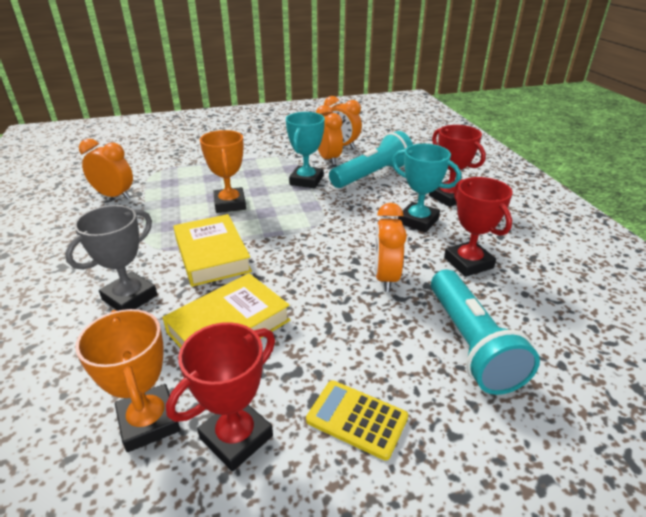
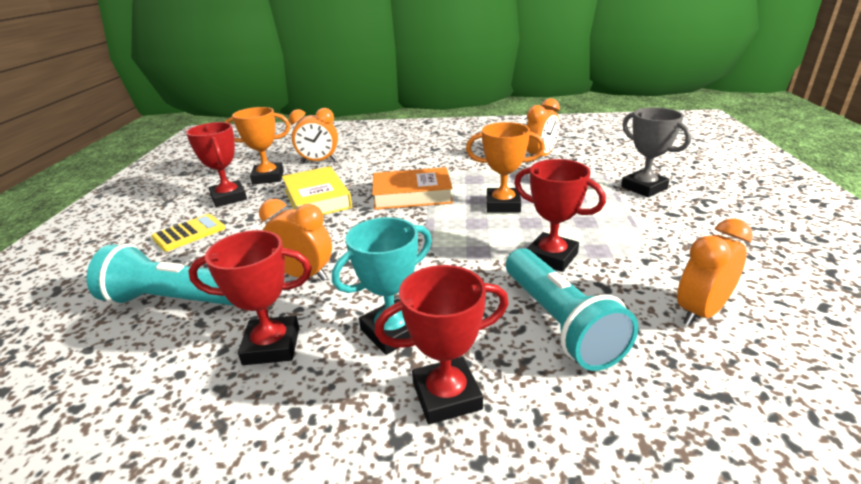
camera: 110 degrees right, 5 degrees down
grey trophy [65,205,157,311] -> grey trophy moved to [621,107,691,197]
yellow book [173,214,252,287] -> orange book [372,167,453,210]
turquoise trophy [286,112,325,189] -> red trophy [514,159,606,272]
orange clock [316,105,343,165] -> orange clock moved to [289,108,338,163]

